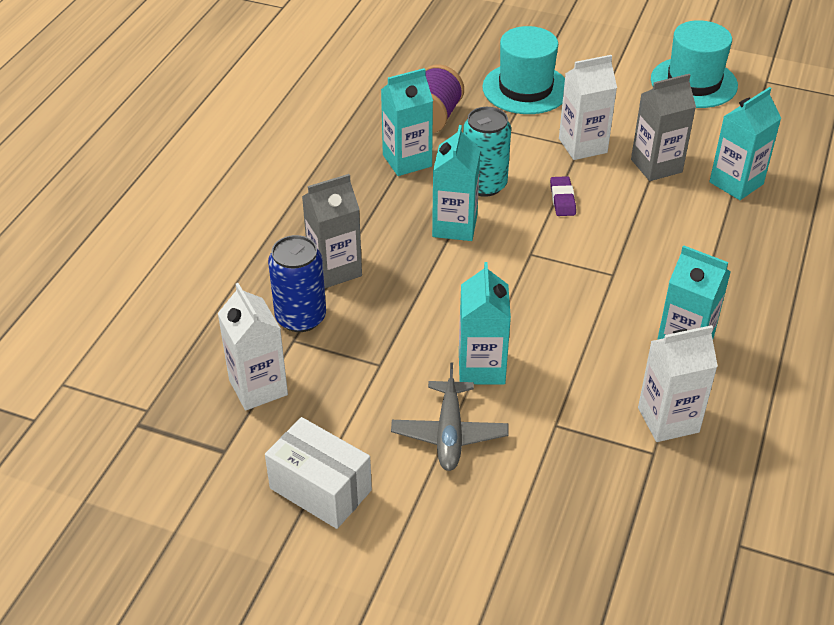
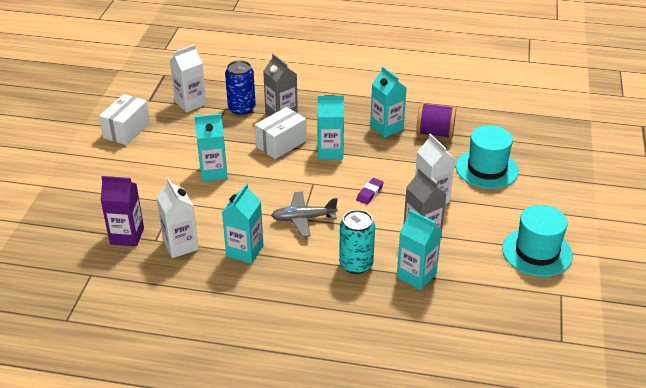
camera: 80 degrees right, 5 degrees down
grey plane [391,362,509,471] -> grey plane moved to [271,192,338,237]
turquoise can [463,107,511,197] -> turquoise can moved to [339,210,375,274]
purple eraser [550,176,576,216] -> purple eraser turned 45 degrees counterclockwise [356,178,384,204]
none -> purple carton [100,176,144,246]
none -> white box [255,107,306,159]

